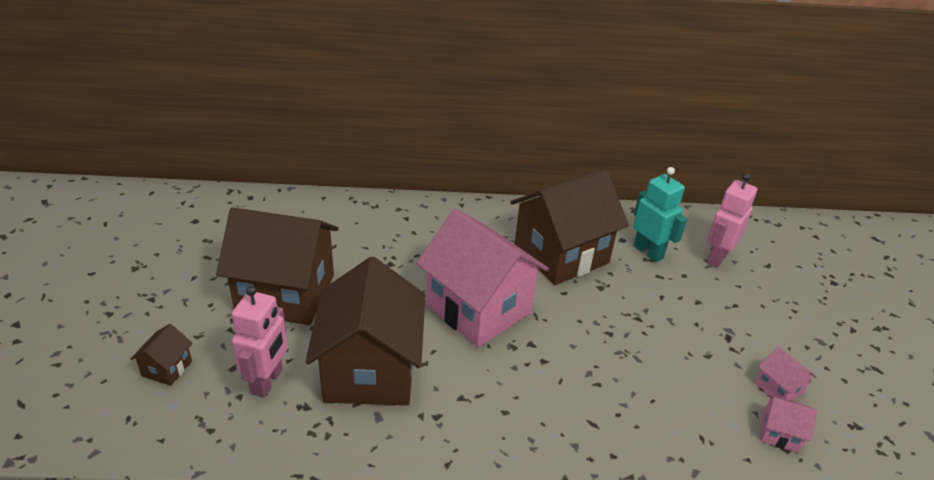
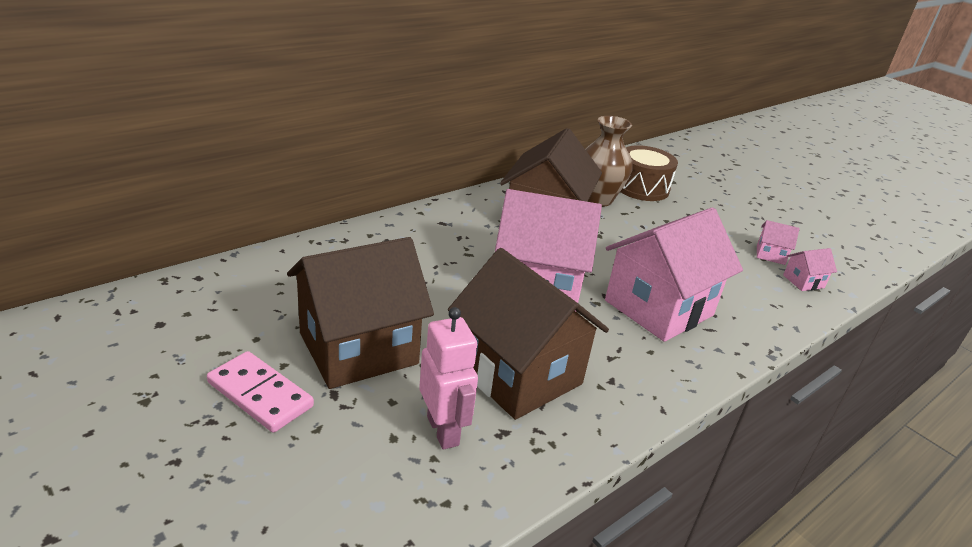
camera: 40 degrees left, 5 degrees down
brown house [130,324,193,386] -> none
turquoise robot [633,167,687,262] -> brown vase [585,116,633,207]
pink robot [707,173,757,268] -> brown drum [620,145,678,201]
none -> pink domino [207,351,314,433]
none -> pink house [605,207,743,342]

